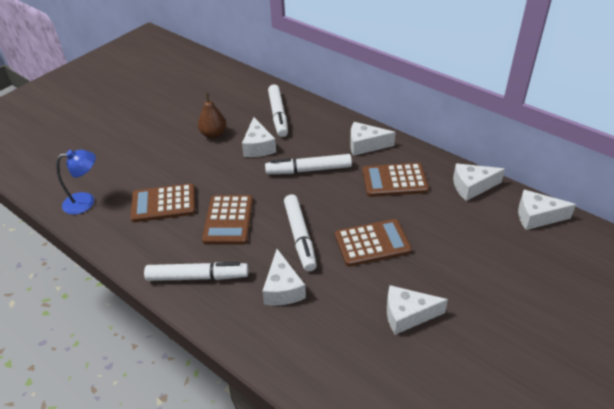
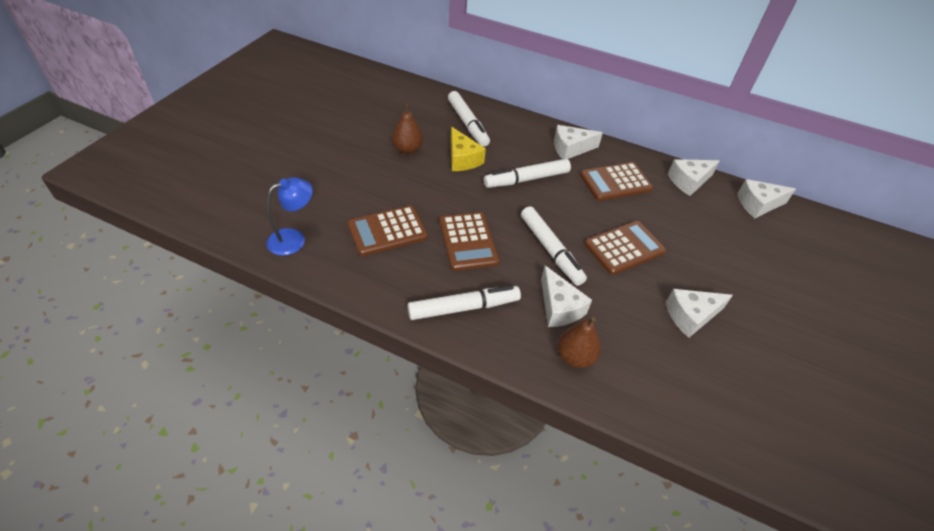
camera: 20 degrees left, 5 degrees up
white cheese [242,117,276,157] -> yellow cheese [451,127,486,171]
none -> brown pear [557,317,601,368]

